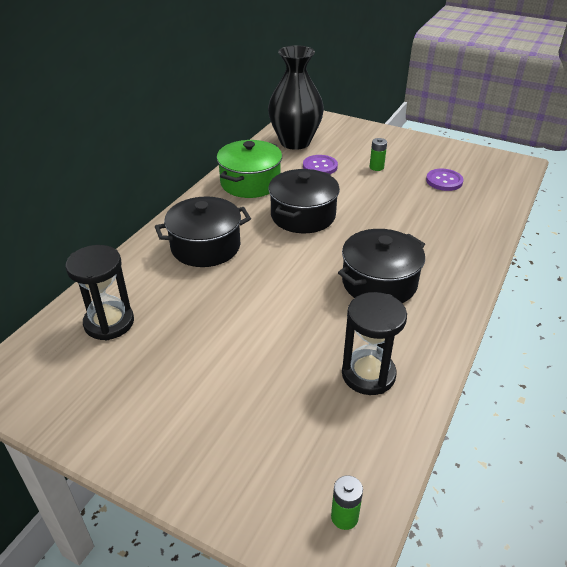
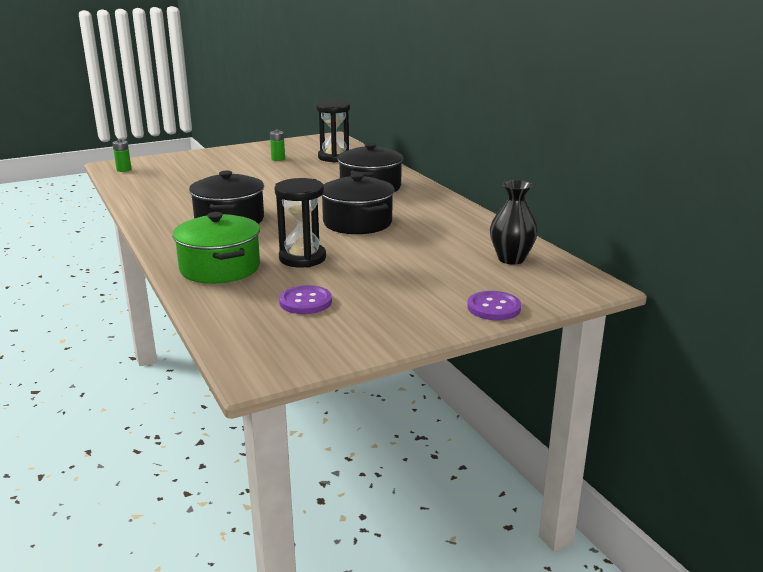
camera: 125 degrees right, 15 degrees down
green pot [217,140,282,198] -> green pot moved to [172,212,260,284]
black vase [268,45,324,150] -> black vase [490,180,538,265], size x0.61
purple button [303,155,338,174] -> purple button moved to [467,291,521,321]
black hourglass [342,292,407,395] -> black hourglass moved to [274,178,326,268]
green battery [370,138,387,171] -> green battery moved to [270,130,285,161]

